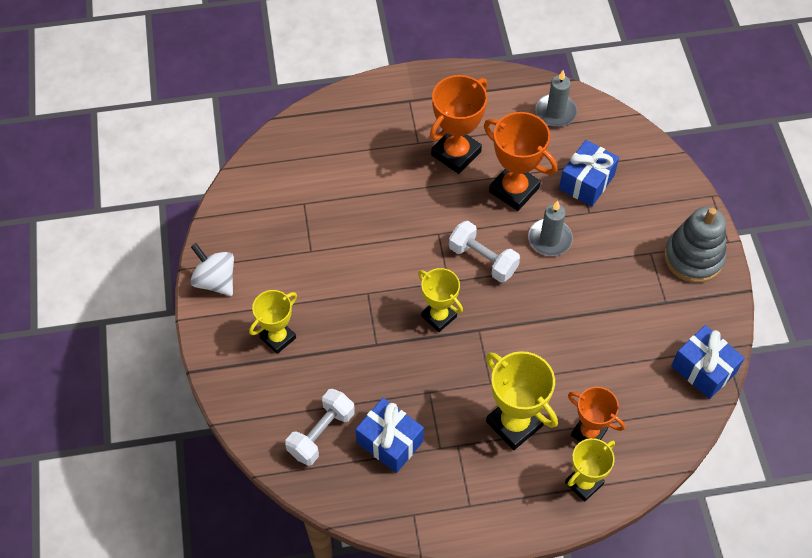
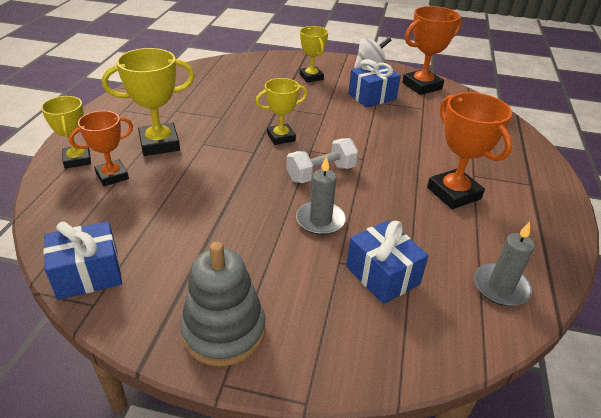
camera: 110 degrees right, 20 degrees down
white dumbbell [285,389,355,466] -> none
blue gift [355,398,424,473] -> blue gift moved to [348,59,401,108]
orange trophy [484,112,557,211] -> orange trophy moved to [402,6,462,95]

